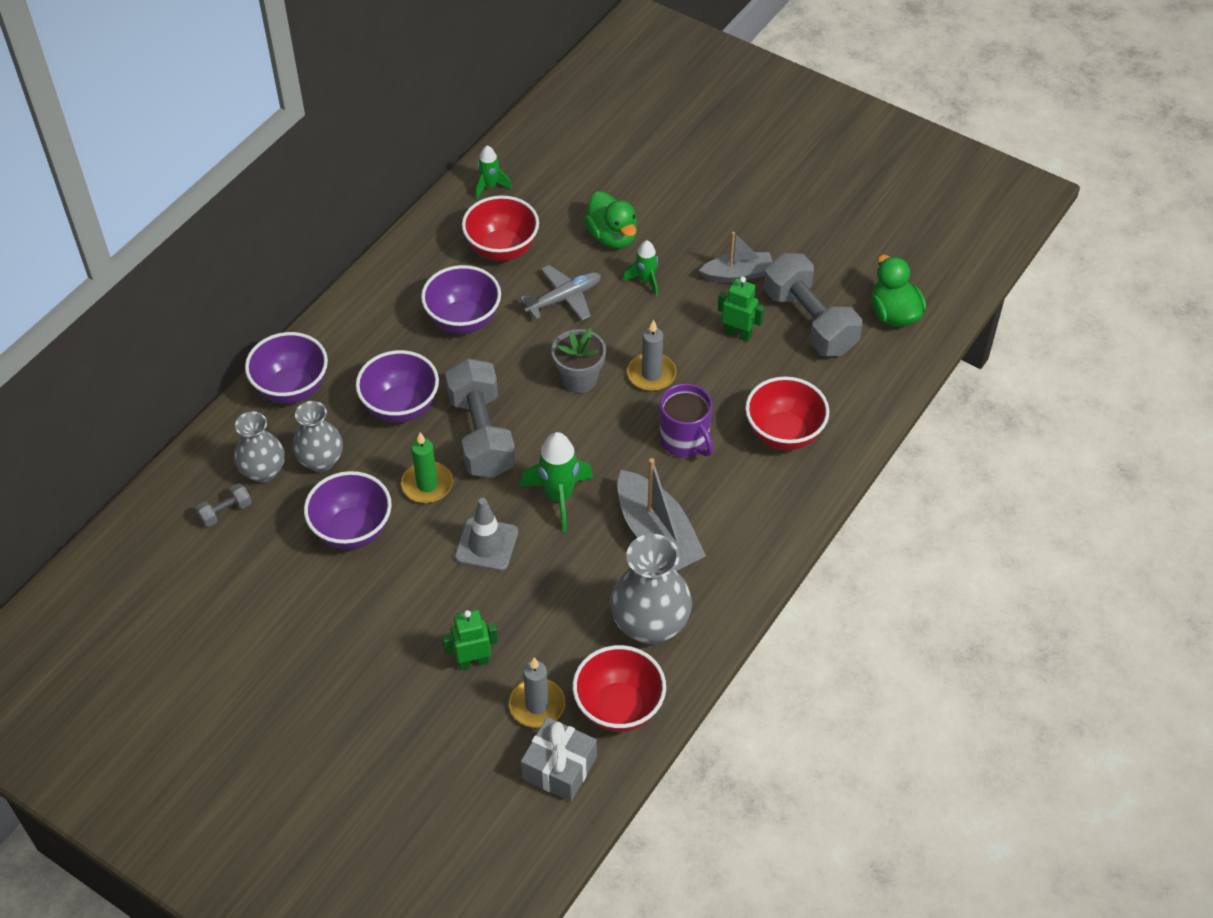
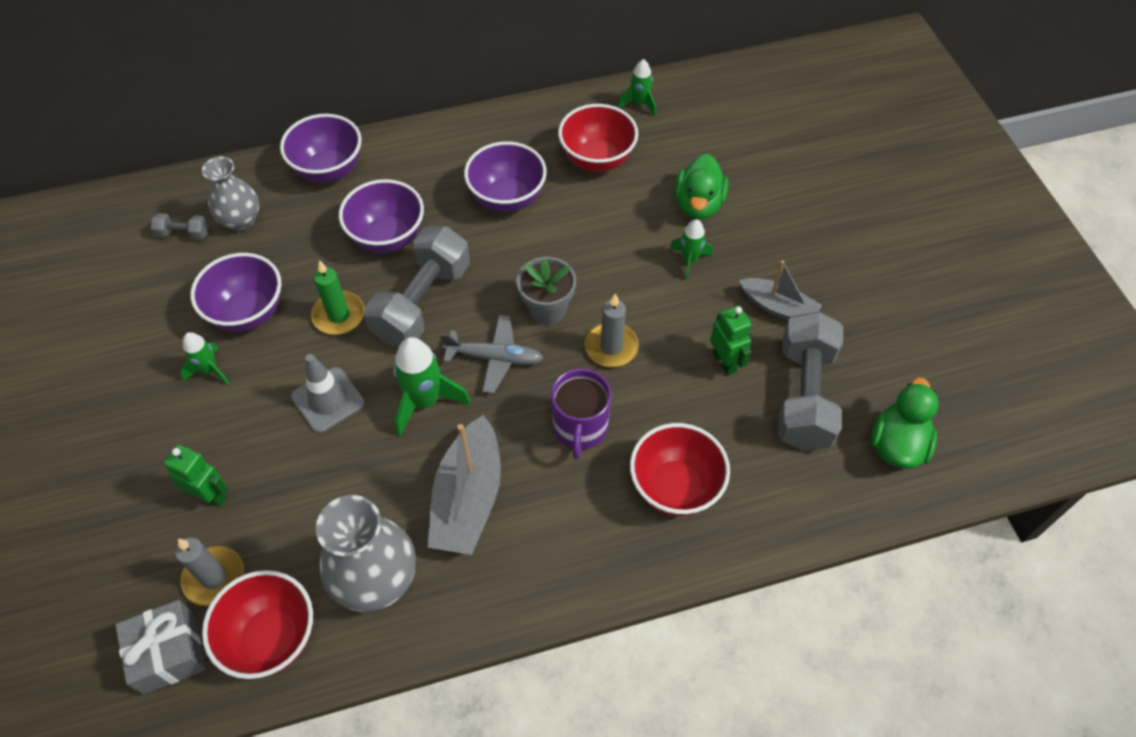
camera: 40 degrees right, 5 degrees up
grey vase [293,401,343,472] -> none
grey plane [520,265,601,320] -> grey plane moved to [441,315,543,394]
none -> green rocket [180,332,230,385]

